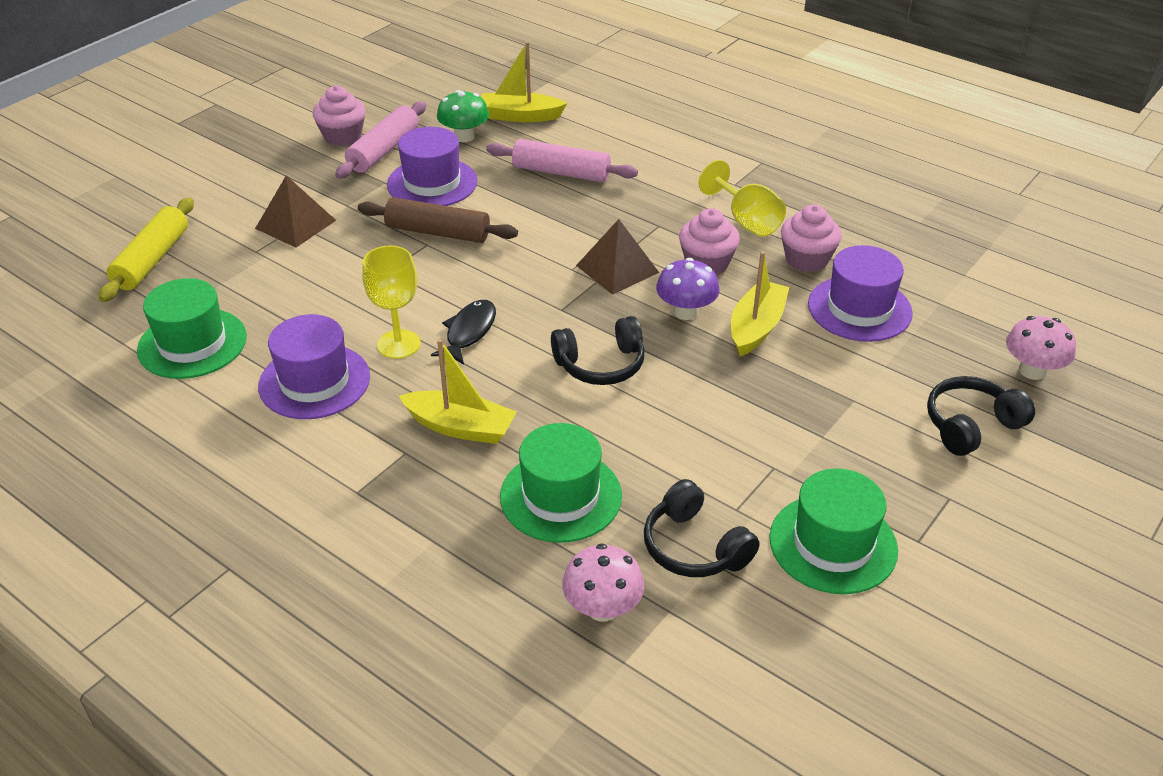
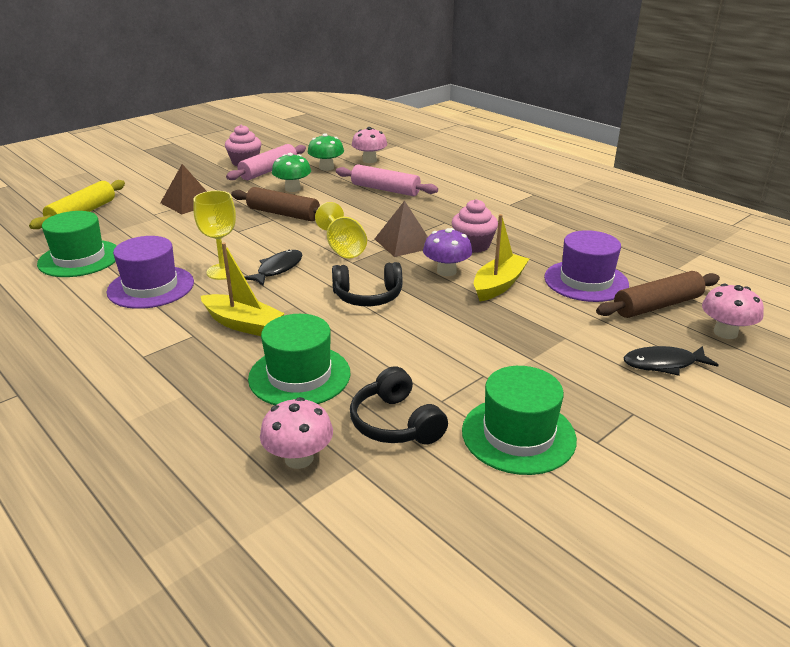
camera: 10 degrees right, 10 degrees down
purple hat [387,127,478,206] -> green mushroom [272,153,311,192]
yellow boat [481,42,567,122] -> pink mushroom [352,127,387,163]
yellow goblet [699,160,786,237] -> yellow goblet moved to [315,202,367,258]
pink cupcake [781,204,842,272] -> none
black headphones [927,376,1035,456] -> black fish [624,346,719,376]
none -> brown rolling pin [596,271,720,318]

